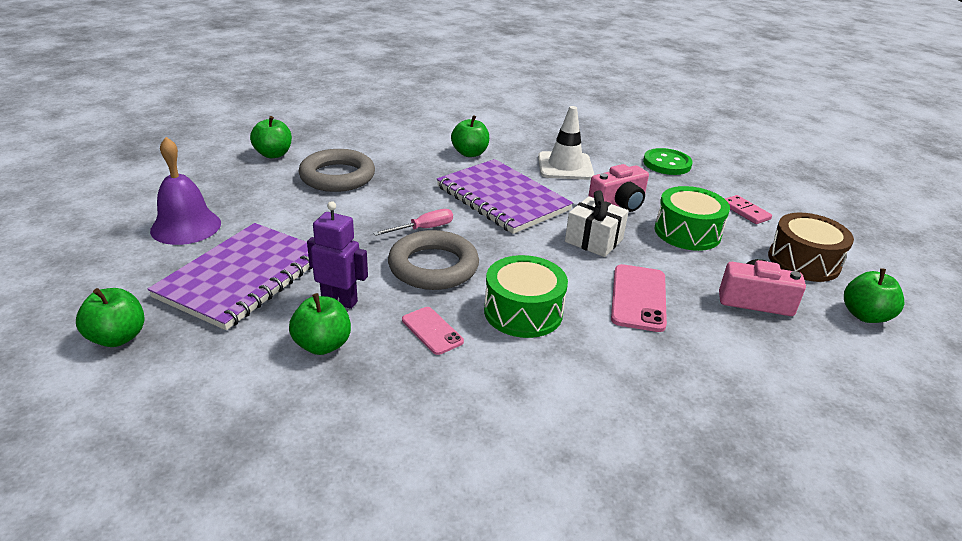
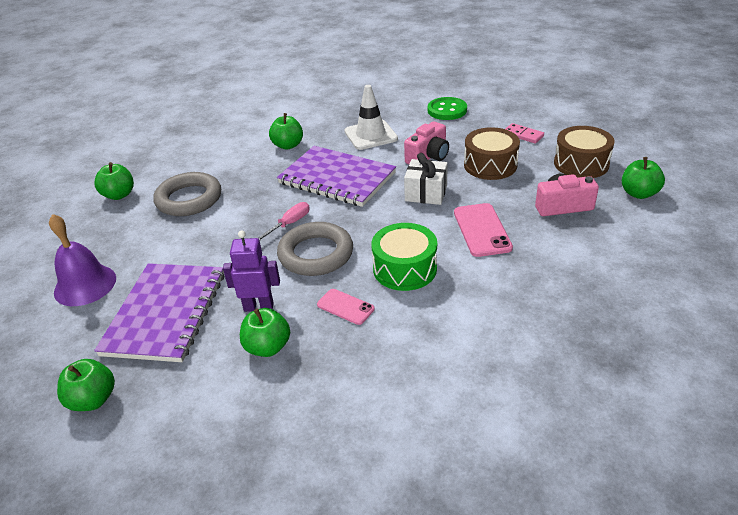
camera: 15 degrees left, 5 degrees up
green drum [655,186,730,251] -> brown drum [464,127,520,180]

